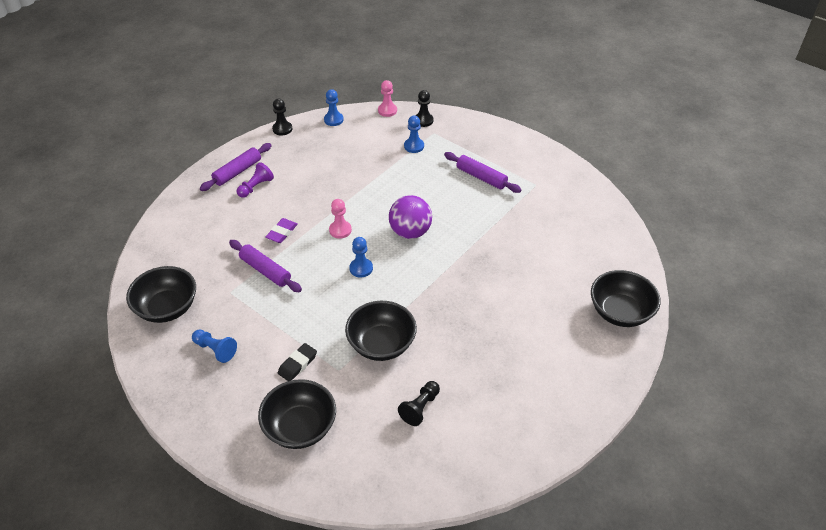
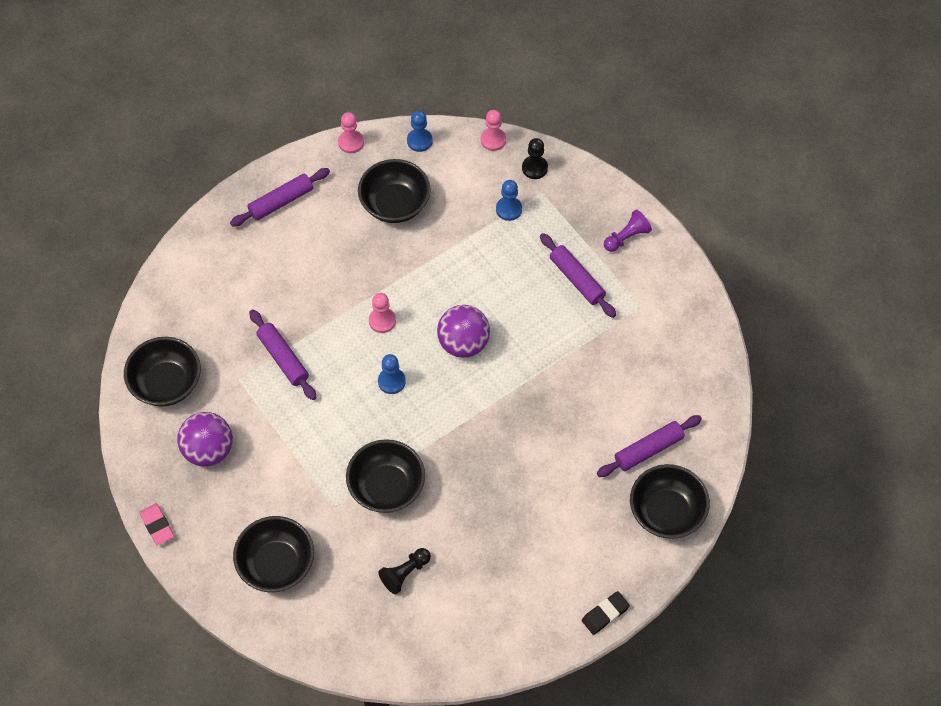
camera: 15 degrees right, 15 degrees up
blue pawn [192,330,237,363] -> purple ball [177,412,233,467]
purple pawn [237,162,274,198] -> purple pawn moved to [604,209,652,252]
purple eraser [265,218,298,243] -> none
black pawn [272,99,292,135] -> pink pawn [338,112,364,153]
black eraser [278,343,317,381] -> black eraser moved to [582,591,630,635]
none -> pink eraser [139,503,174,546]
none -> black bowl [358,159,431,223]
none -> purple rolling pin [597,415,702,477]

